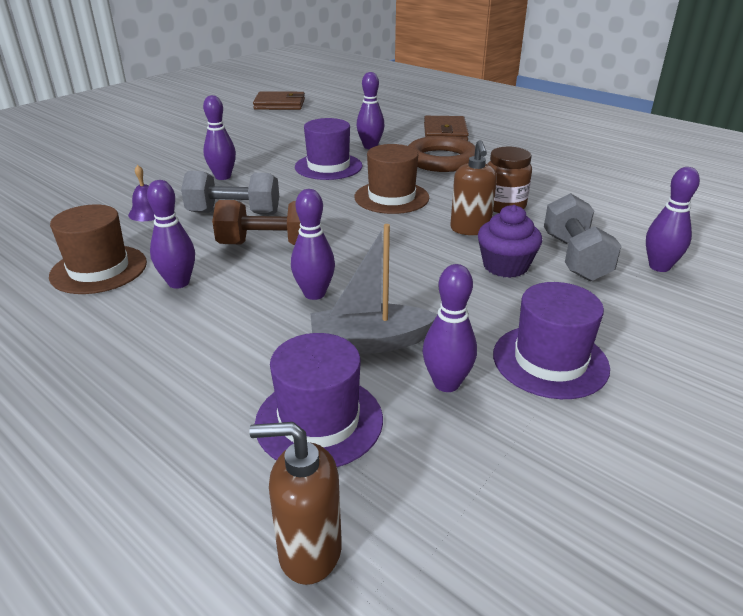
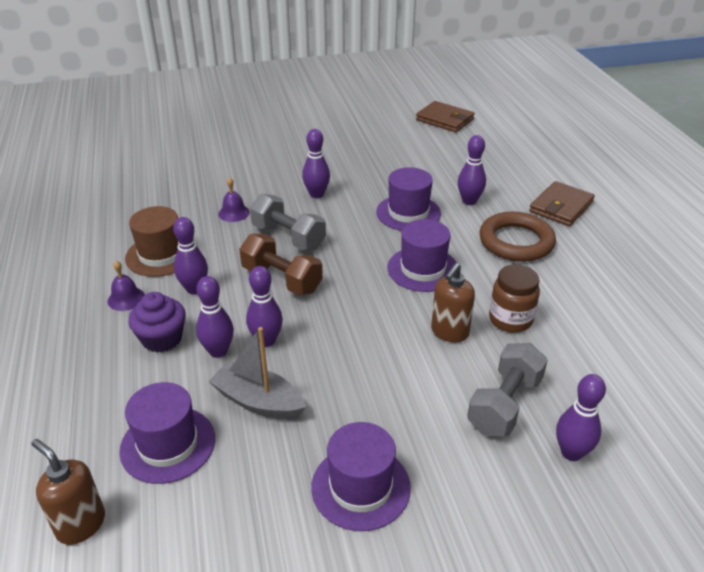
camera: 35 degrees right, 5 degrees up
brown hat [354,144,429,214] -> purple hat [387,219,457,292]
purple bowling pin [423,264,477,392] -> purple bowling pin moved to [196,276,234,358]
purple cupcake [478,205,542,278] -> purple cupcake moved to [128,292,186,353]
none -> purple bell [108,260,145,311]

